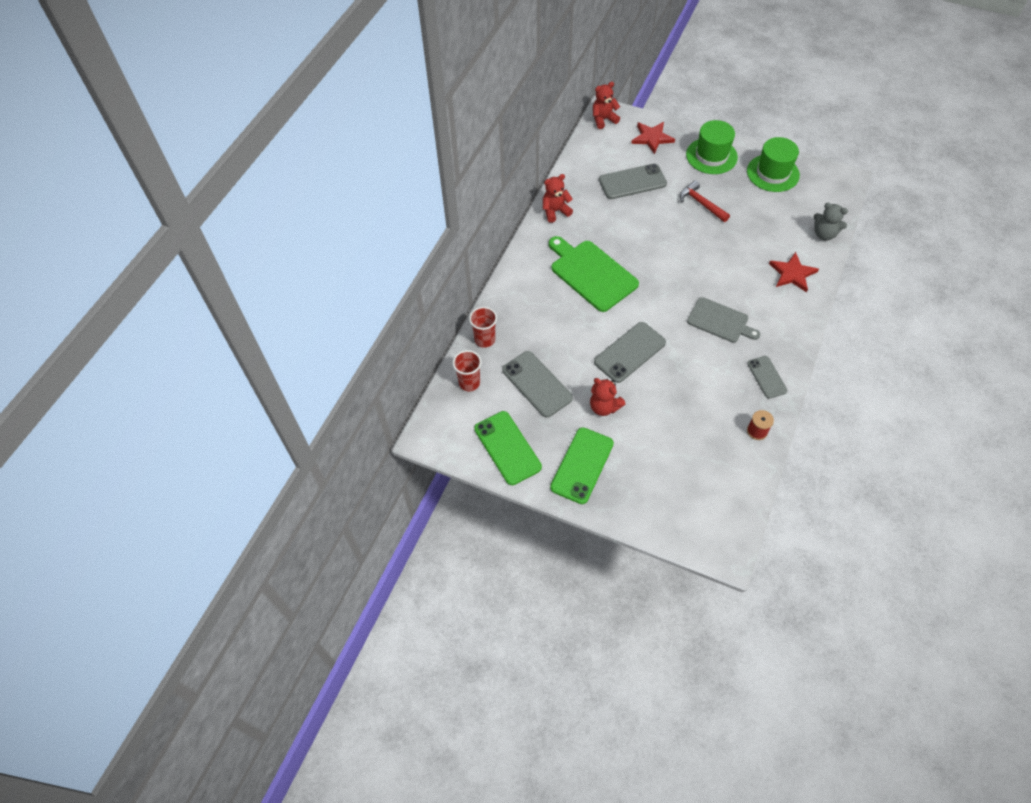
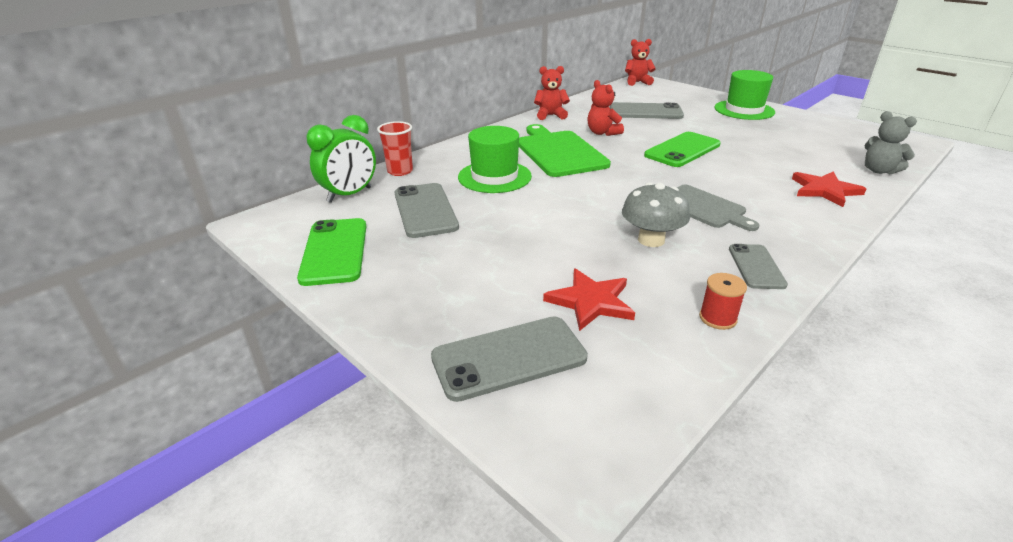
camera: 20 degrees right, 25 degrees down
red cup [453,350,482,391] -> green clock [306,115,376,203]
green phone [550,428,614,504] -> green phone moved to [644,132,721,167]
red teddy bear [590,378,625,416] -> red teddy bear moved to [587,80,624,136]
grey phone [594,322,666,383] -> grey phone moved to [431,316,588,402]
red star [631,122,675,154] -> red star moved to [543,269,635,331]
red hammer [680,181,730,222] -> none
green hat [747,137,800,192] -> green hat moved to [458,126,532,193]
none -> grey mushroom [622,183,690,247]

